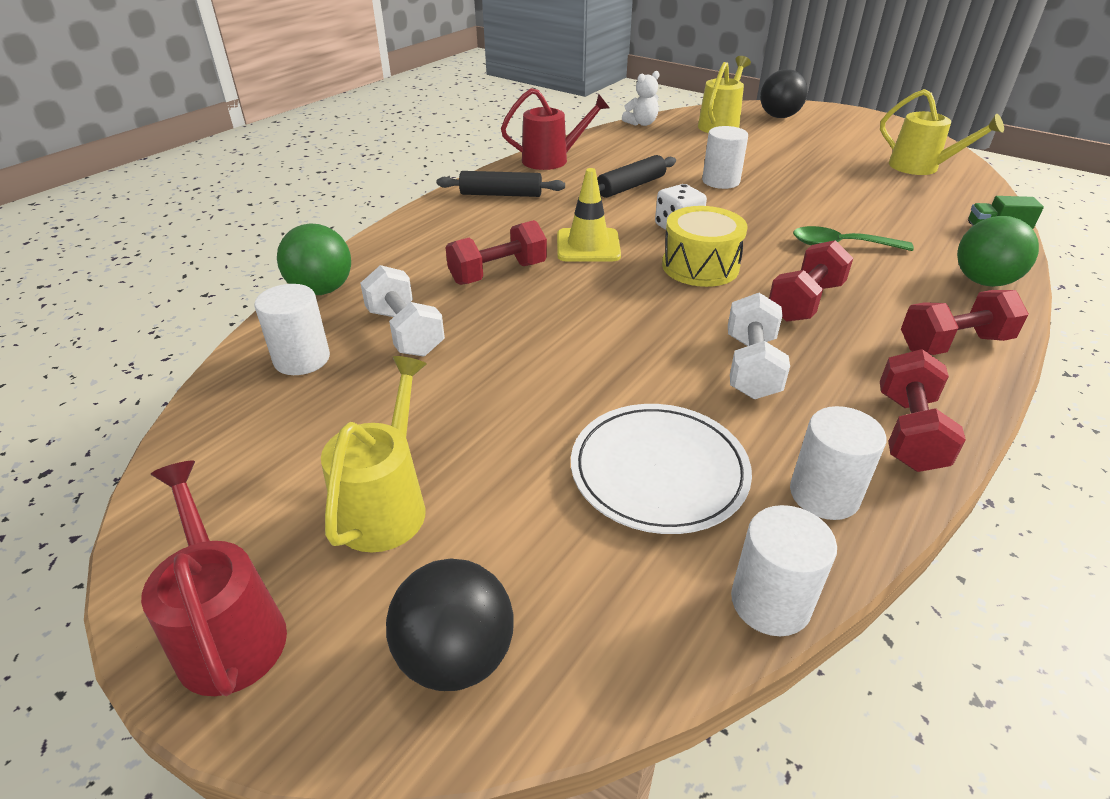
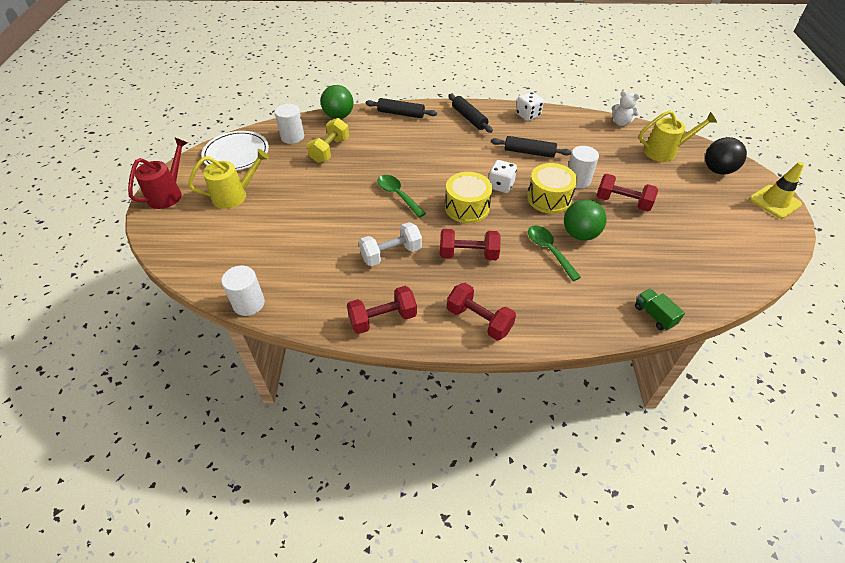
camera: 55 degrees right, 10 degrees up
white dumbbell [360,265,445,356] -> yellow dumbbell [307,118,349,163]
black ball [386,558,514,691] -> none
red dumbbell [445,220,547,285] -> red dumbbell moved to [596,174,658,212]
red watering can [501,88,610,170] -> white dice [516,92,544,121]
yellow traffic cone [557,168,621,262] -> yellow traffic cone moved to [749,162,804,219]
white plate [571,404,752,534] -> white plate moved to [201,131,269,171]
white cylinder [790,406,886,520] -> none
yellow watering can [880,89,1004,175] -> none
green ball [957,216,1039,287] -> green ball moved to [564,199,607,241]
none -> black rolling pin [366,98,437,118]
none -> green spoon [377,175,426,218]
none -> yellow drum [527,163,577,214]

